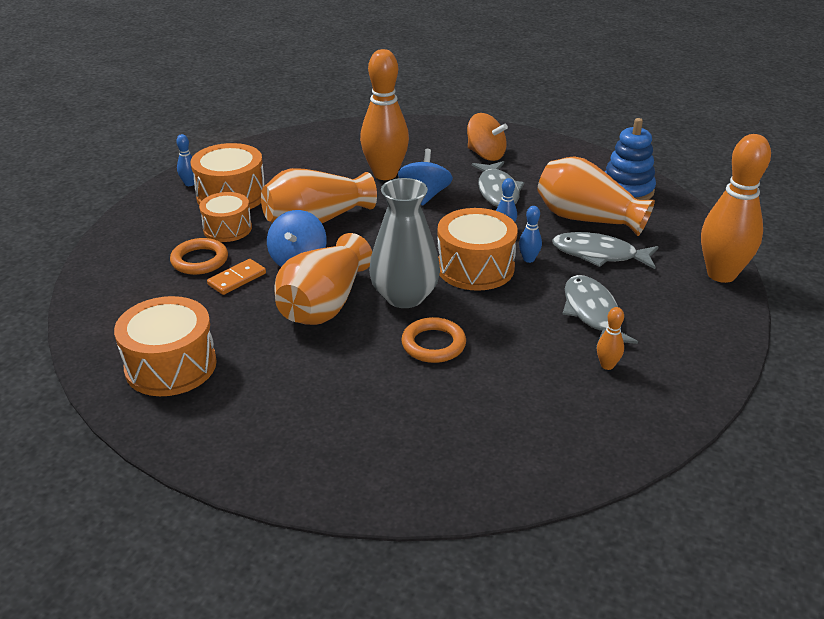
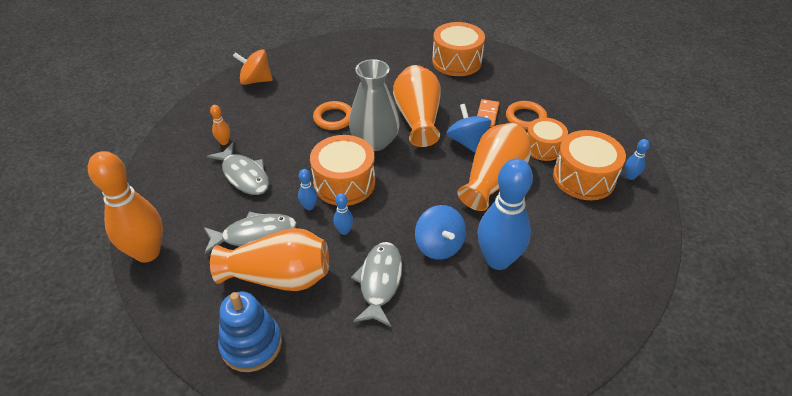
camera: 150 degrees right, 10 degrees up
orange bowling pin [360,49,409,180] -> blue bowling pin [477,158,533,270]
orange spinning top [467,113,508,161] -> orange spinning top moved to [233,49,273,85]
grey fish [472,161,524,207] -> grey fish turned 45 degrees clockwise [351,242,402,327]

